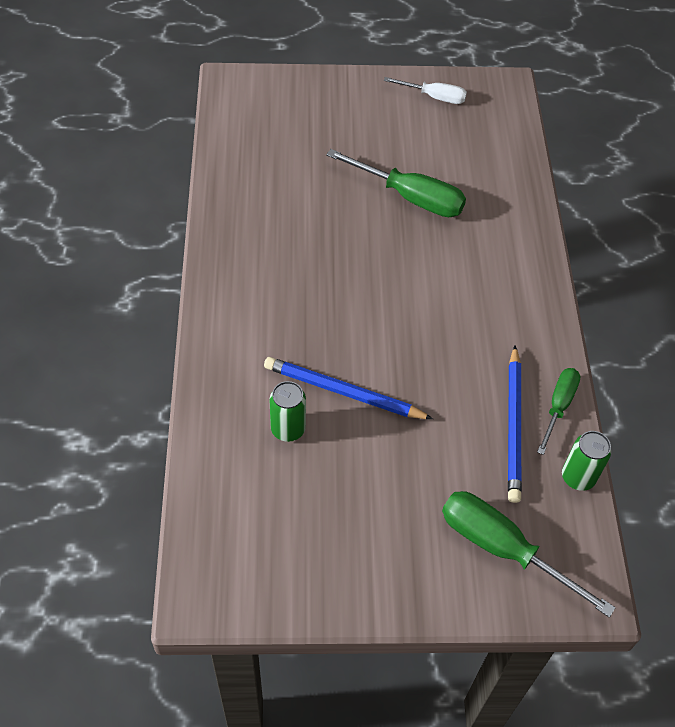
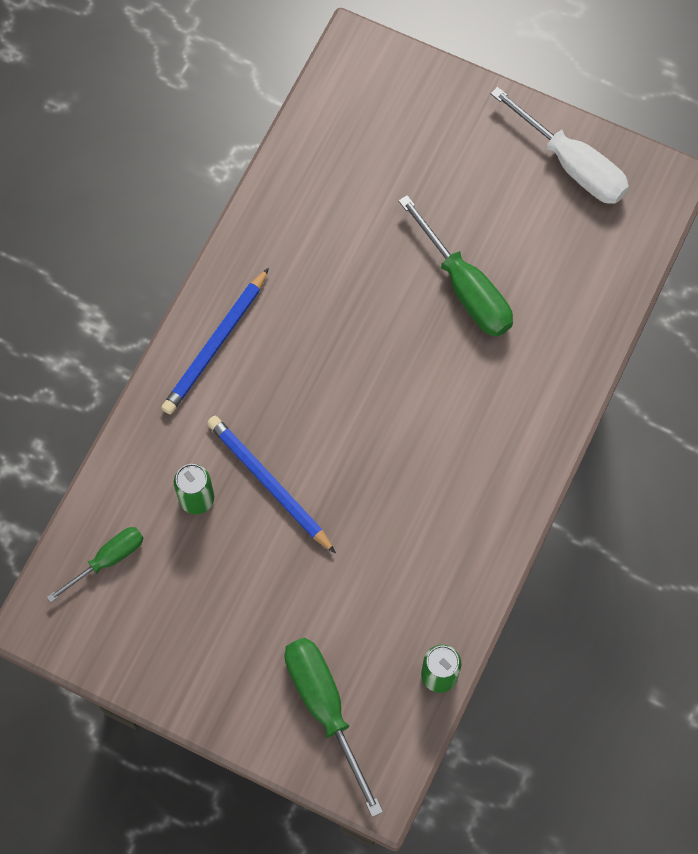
camera: 30 degrees right, 15 degrees up
white screwdriver [384,77,467,104] -> white screwdriver [490,86,629,204], size x1.64
blue pencil [508,345,522,503] -> blue pencil moved to [161,268,269,414]
green screwdriver [537,368,581,455] -> green screwdriver moved to [47,527,143,603]

